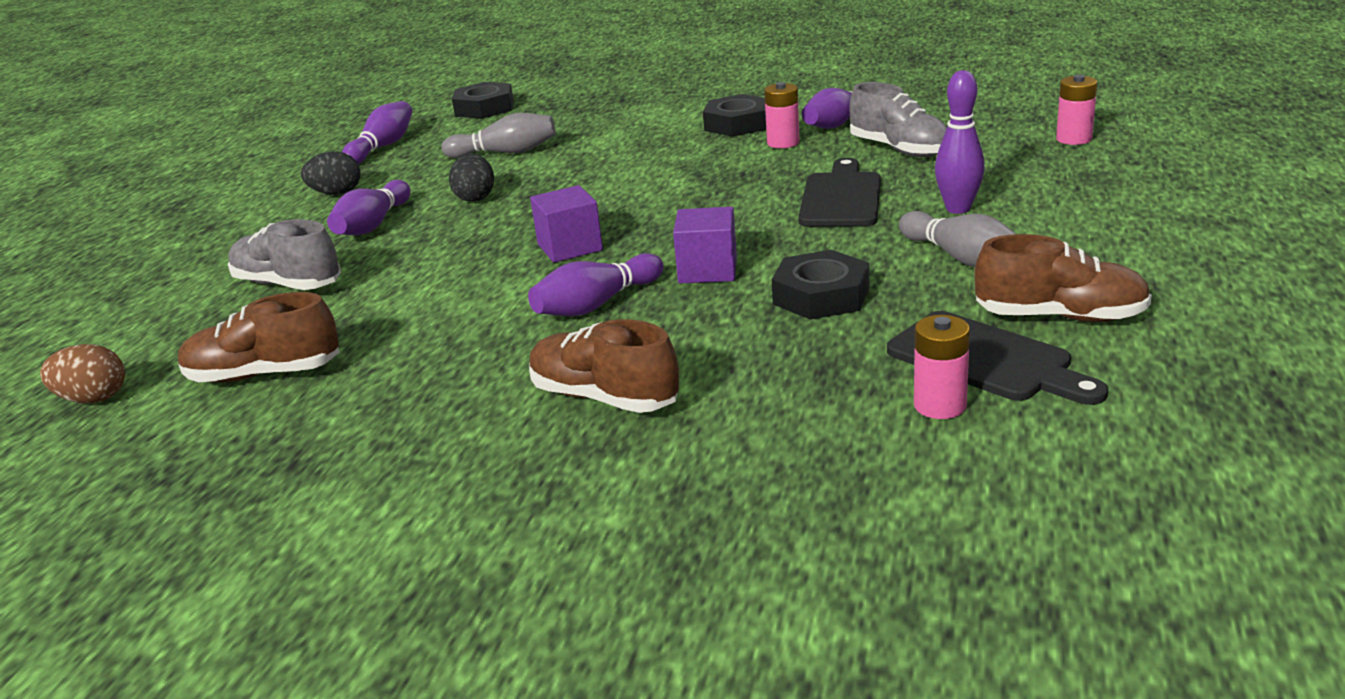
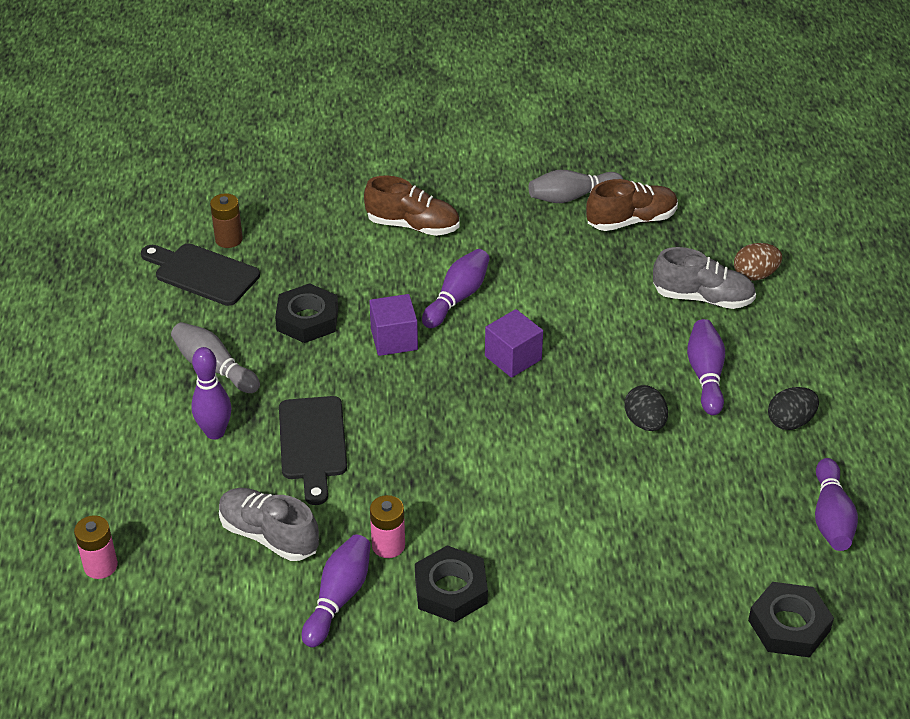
camera: 160 degrees right, 15 degrees up
brown egg [40,344,125,403] -> brown egg moved to [734,243,782,281]
grey bowling pin [441,113,556,158] -> grey bowling pin moved to [529,170,623,203]
pink battery [914,315,970,419] -> brown battery [210,193,243,248]
brown shoe [974,234,1152,322] -> none

